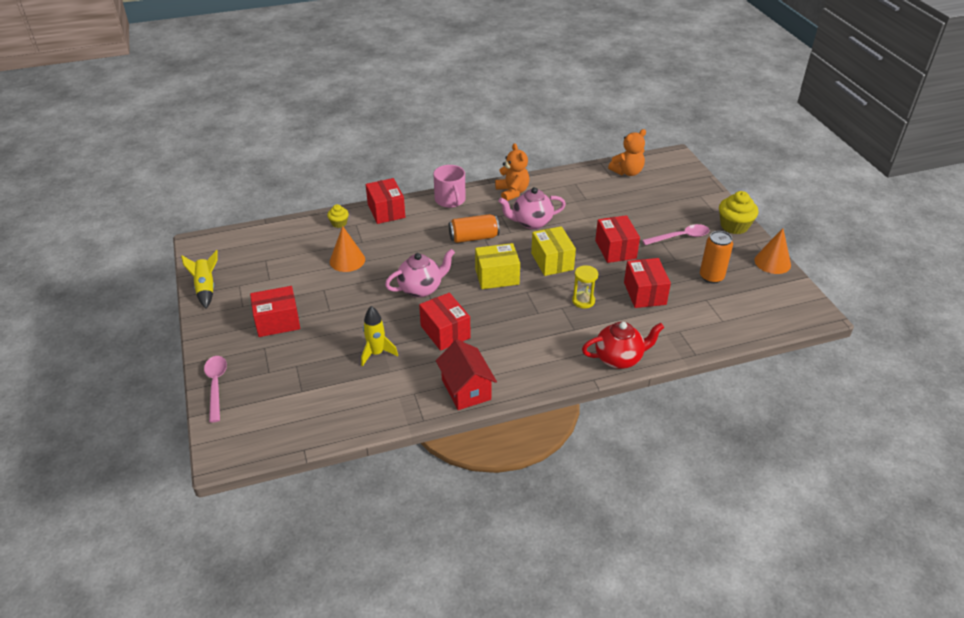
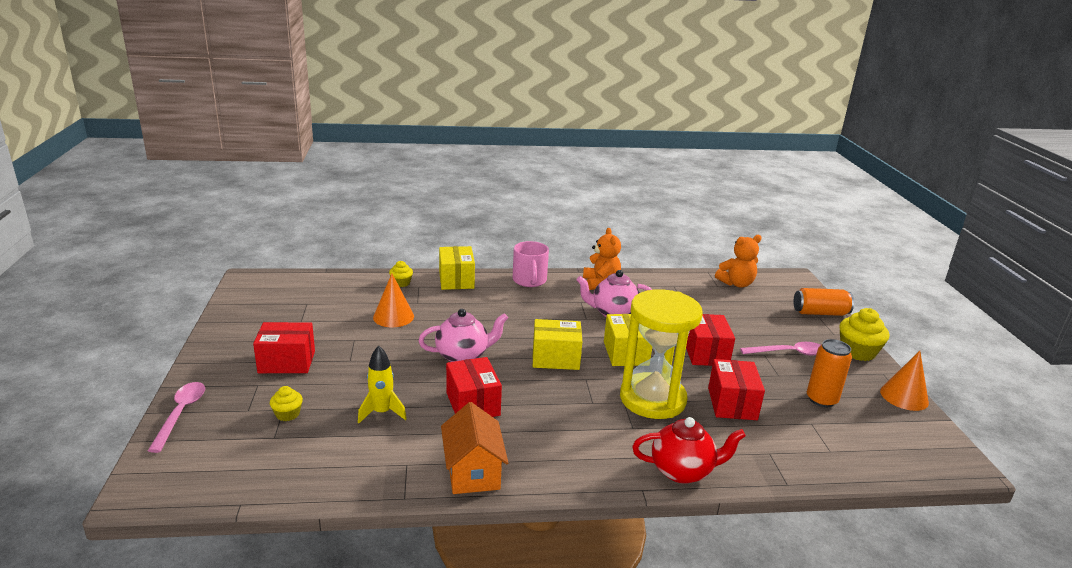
camera: 10 degrees right, 15 degrees down
yellow rocket [181,250,218,308] -> none
red box [366,178,405,224] -> yellow box [439,246,475,290]
red house [436,339,497,410] -> orange house [441,402,508,494]
orange can [449,214,499,243] -> orange can moved to [794,288,854,316]
yellow hourglass [572,265,598,309] -> yellow hourglass [620,289,703,419], size x2.33
none -> yellow cupcake [270,386,303,421]

